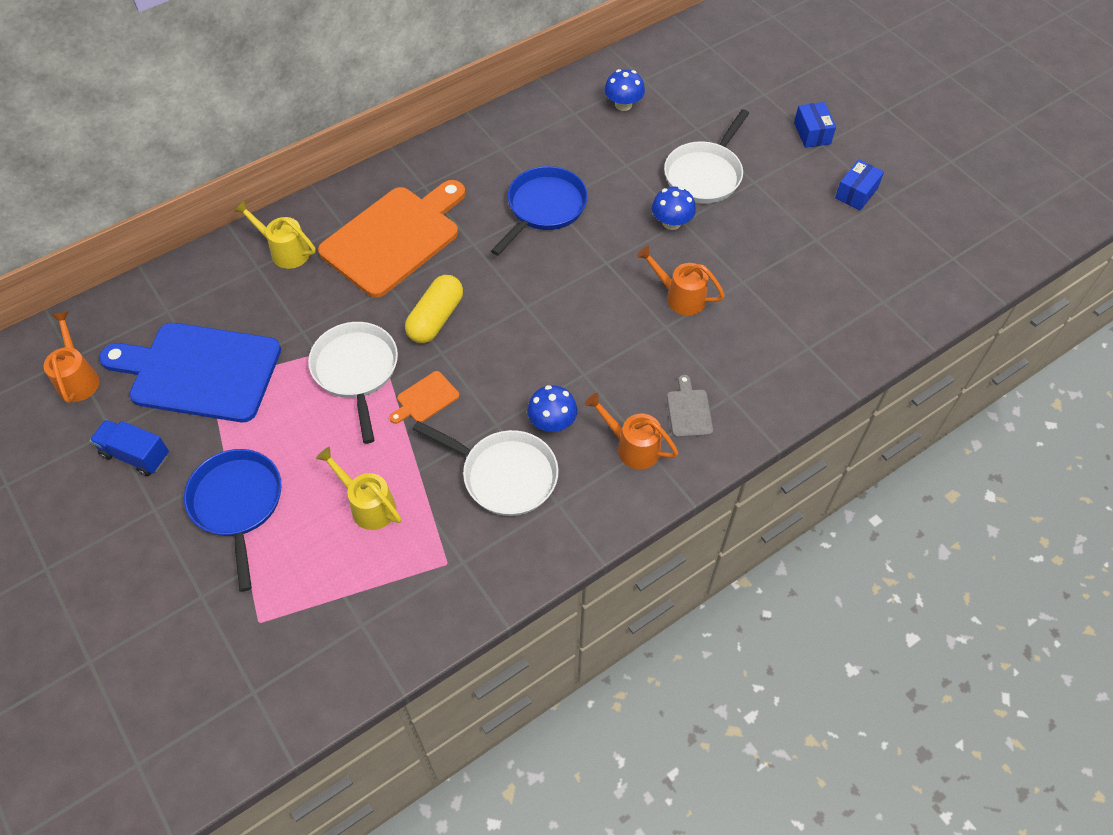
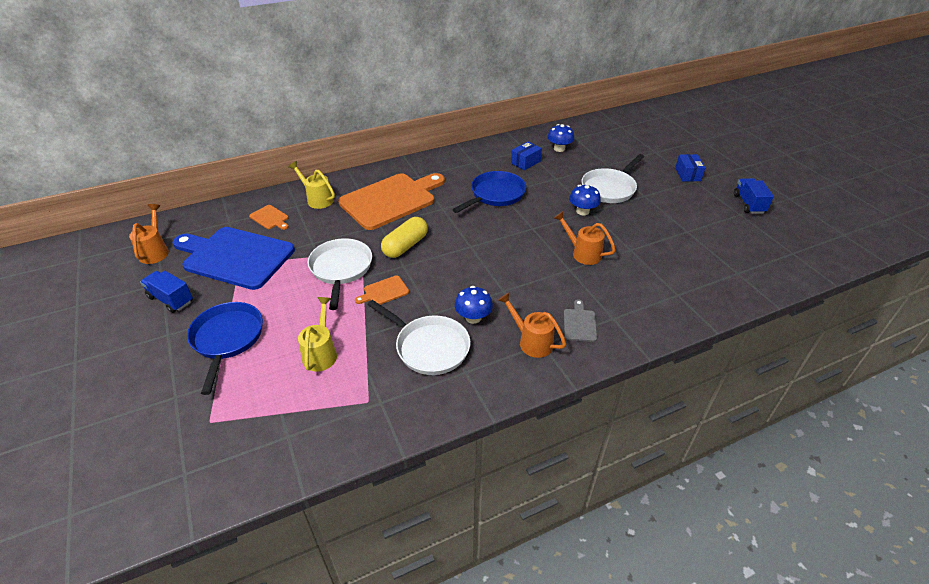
camera: 10 degrees right, 15 degrees down
yellow watering can [316,447,401,530] -> yellow watering can turned 45 degrees clockwise [298,297,337,372]
blue box [835,159,884,211] -> blue box moved to [511,142,542,170]
none -> orange cutting board [249,205,288,230]
none -> blue truck [734,178,774,214]

